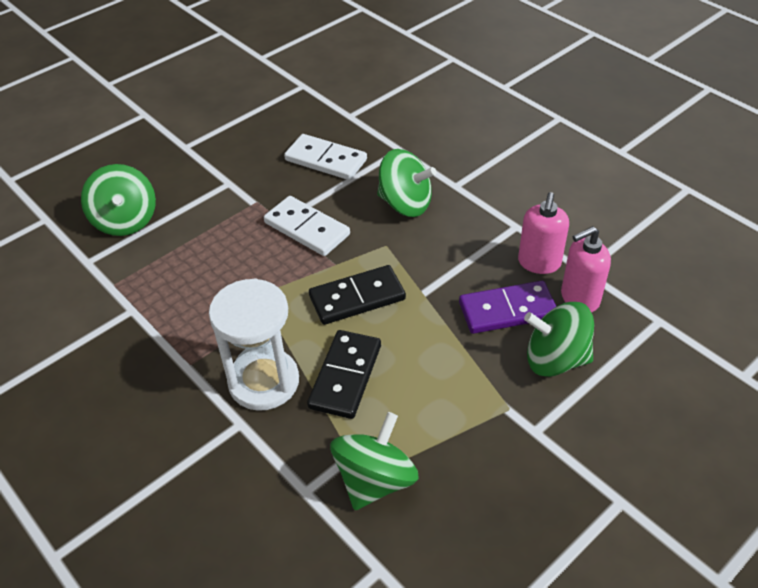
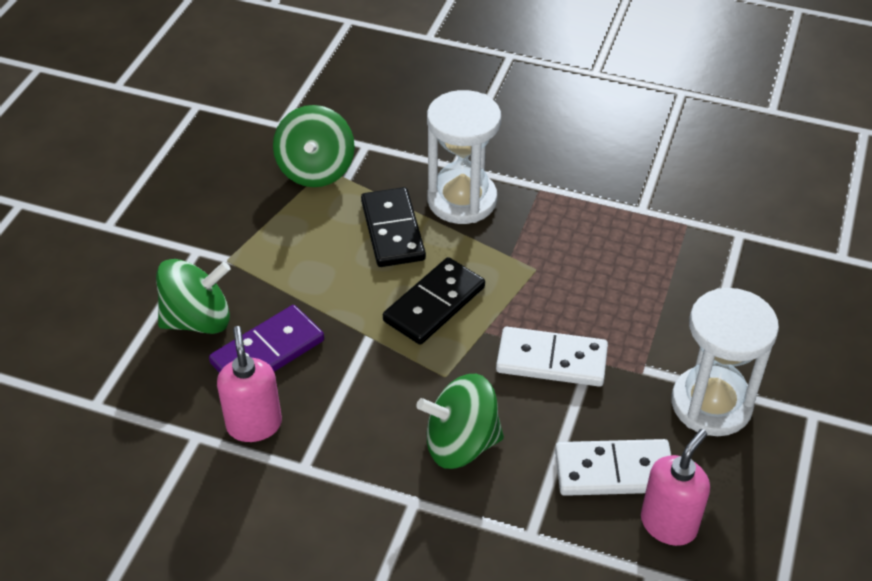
camera: 150 degrees right, 0 degrees up
green spinning top [81,164,156,236] -> none
pink soap dispenser [561,226,611,312] -> pink soap dispenser moved to [641,429,710,546]
none -> white hourglass [672,288,779,436]

